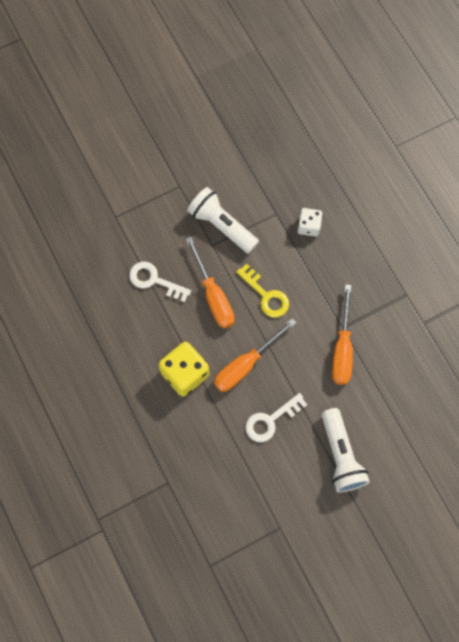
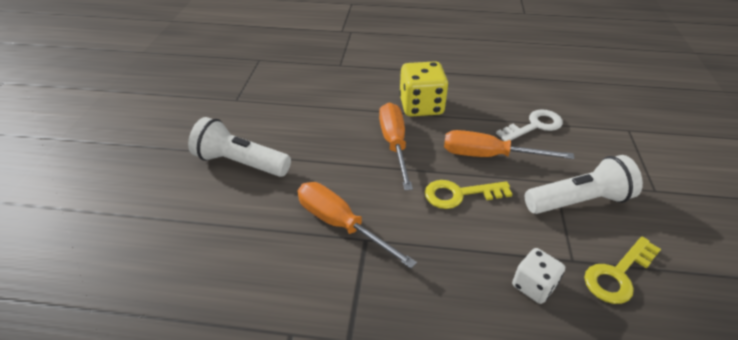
camera: 125 degrees right, 30 degrees down
white key [245,393,307,442] -> none
none -> yellow key [584,237,661,304]

